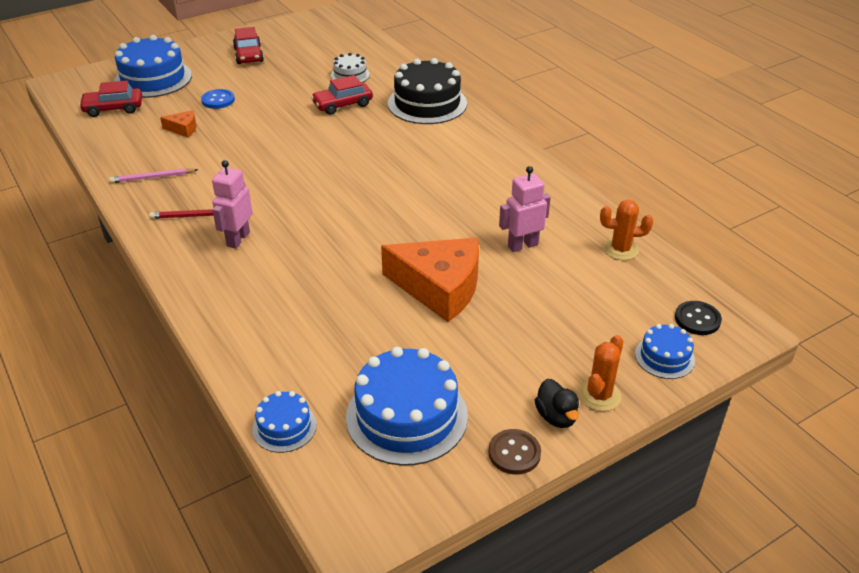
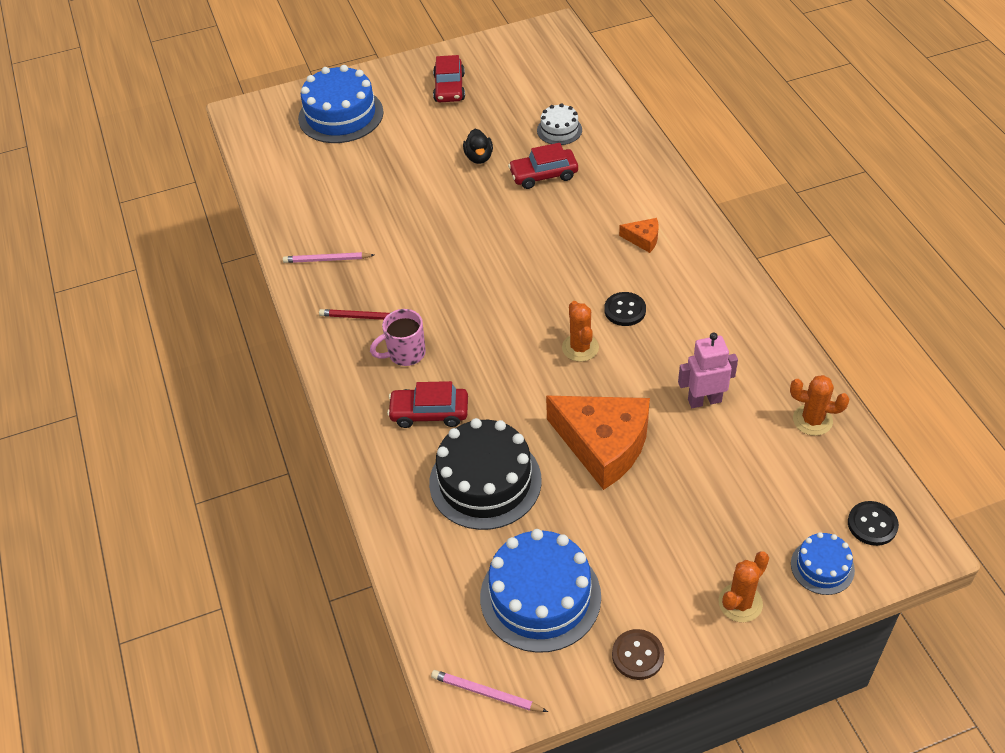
camera: 15 degrees right, 10 degrees up
red car [79,81,142,117] -> red car moved to [387,381,468,428]
orange cheese [160,110,196,137] -> orange cheese moved to [619,218,658,253]
blue button [201,89,235,109] -> none
pink robot [212,160,253,249] -> pink mug [370,309,426,366]
blue cake [252,391,317,453] -> none
black cake [388,58,467,124] -> black cake moved to [429,418,542,530]
black duck [535,379,579,428] -> black duck moved to [463,129,493,164]
none -> pink pencil [431,670,548,712]
none -> orange cactus [562,301,599,362]
none -> black button [604,292,646,326]

